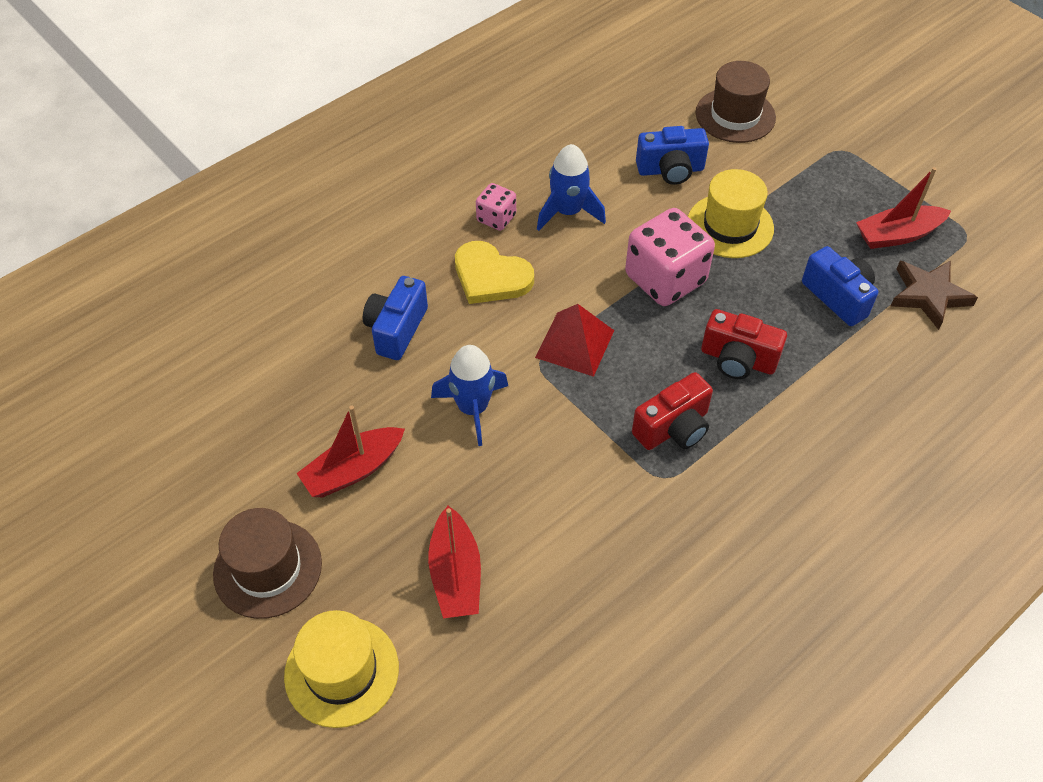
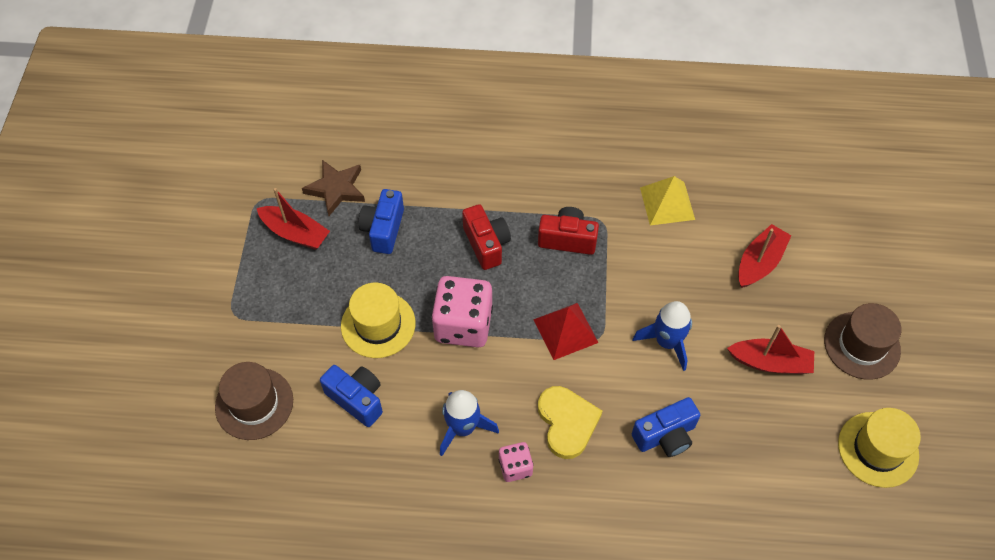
camera: 135 degrees left, 5 degrees up
yellow hat [284,610,399,728] -> yellow hat moved to [838,408,921,488]
none -> yellow pyramid [640,176,695,225]

